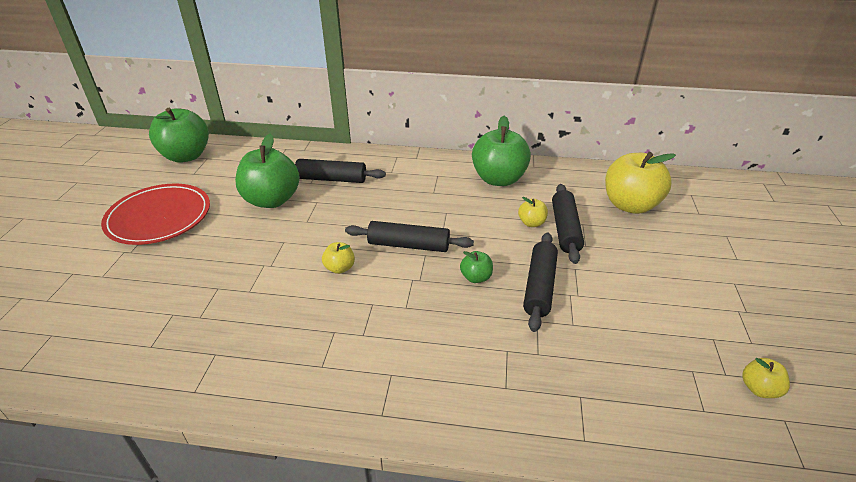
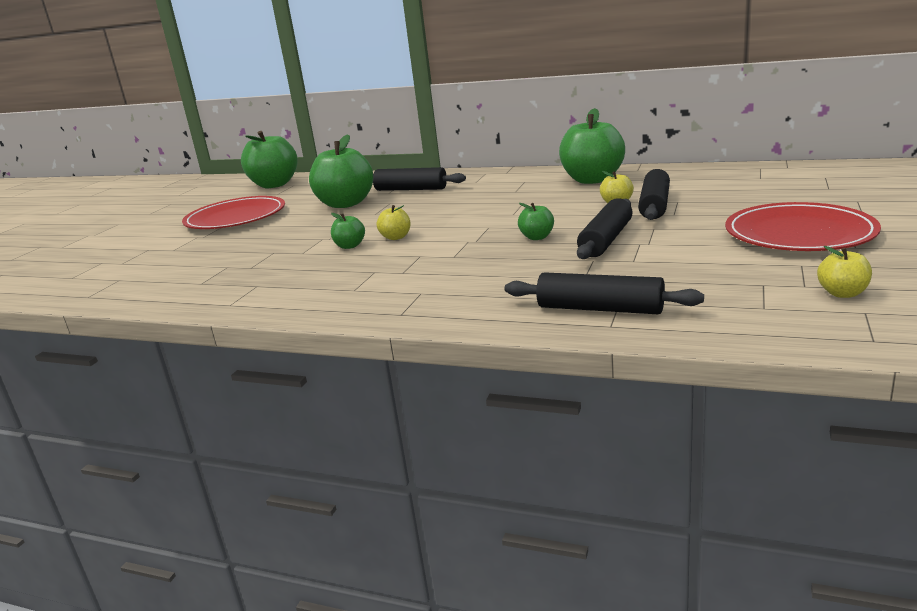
camera: 15 degrees right, 15 degrees down
black rolling pin [345,221,474,252] -> black rolling pin moved to [505,272,704,314]
yellow apple [605,152,676,214] -> none
none -> green apple [331,213,365,249]
none -> red plate [725,202,881,251]

